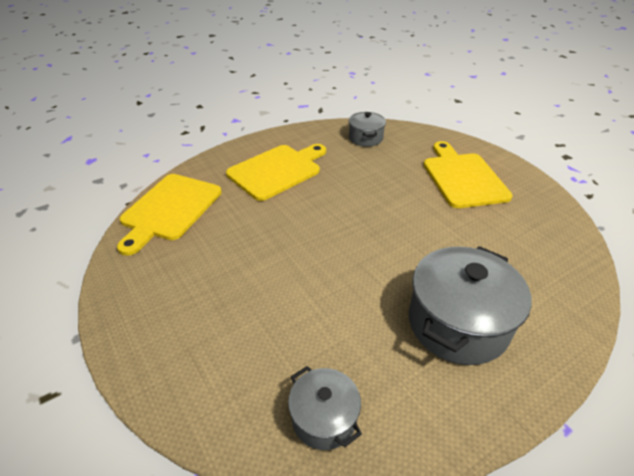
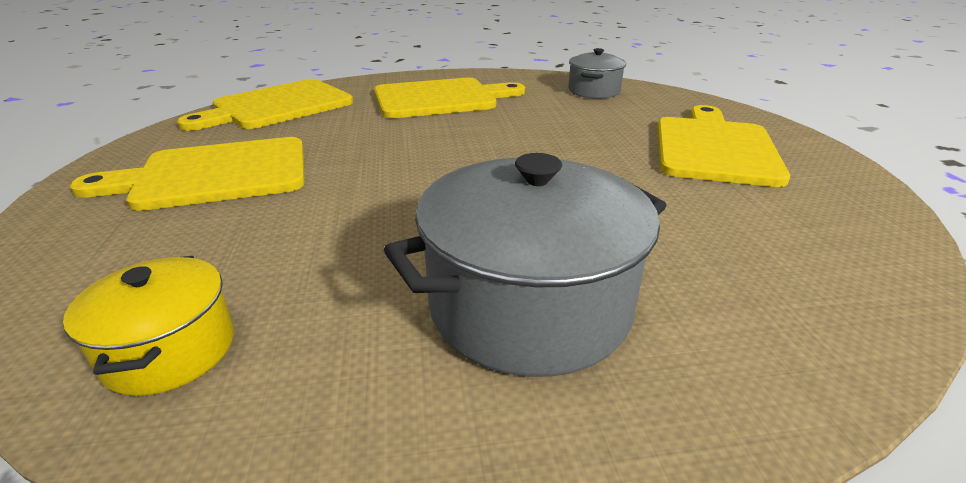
camera: 25 degrees right, 10 degrees down
grey pot [288,366,362,450] -> yellow pot [63,256,234,396]
none -> yellow cutting board [70,137,305,211]

